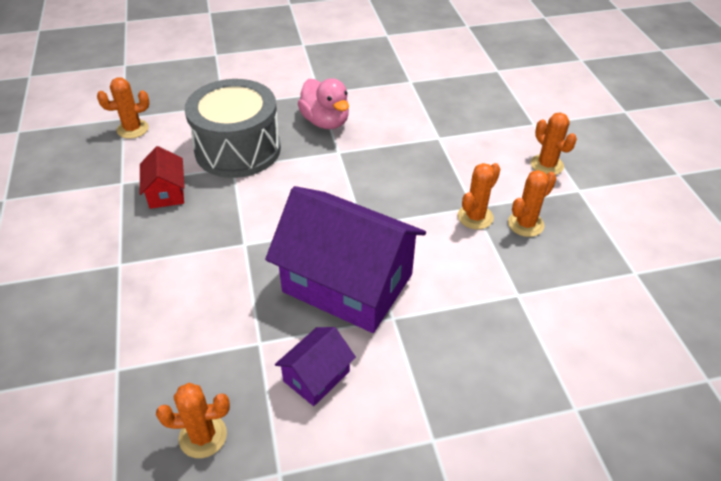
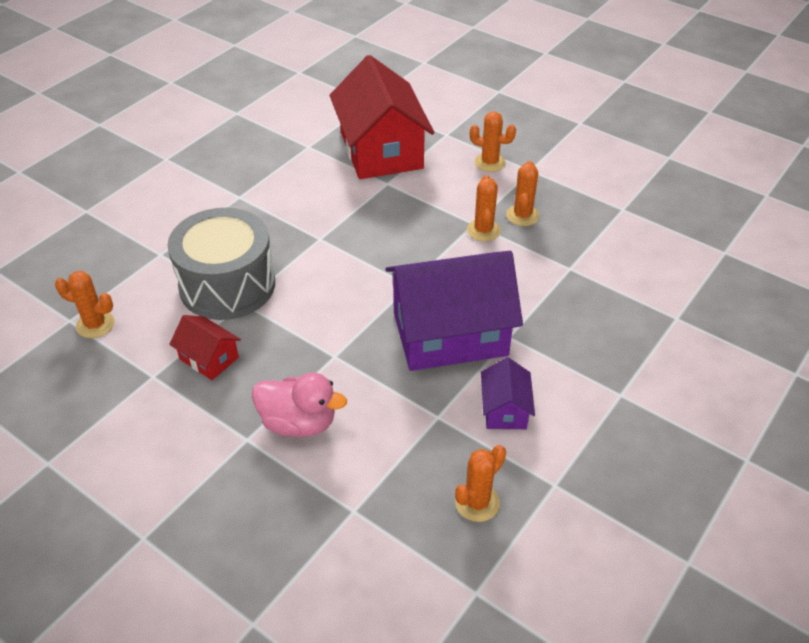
camera: 40 degrees left, 0 degrees up
orange cactus [97,77,149,139] -> orange cactus turned 75 degrees clockwise [55,271,115,338]
pink duck [298,78,349,129] -> pink duck moved to [252,372,347,437]
none -> red house [330,55,434,179]

